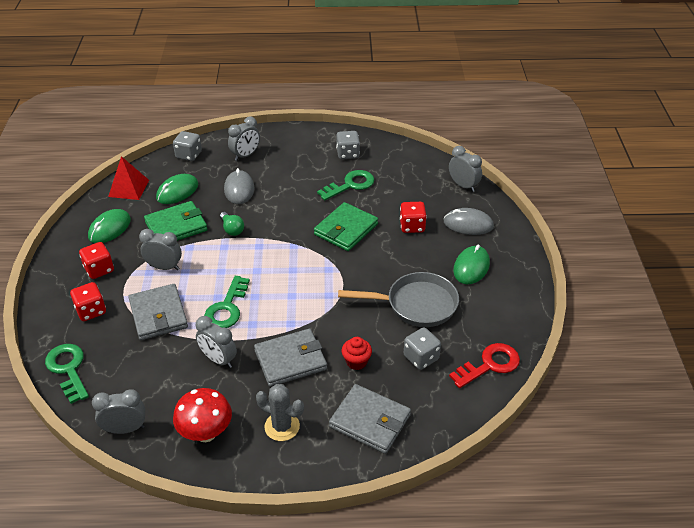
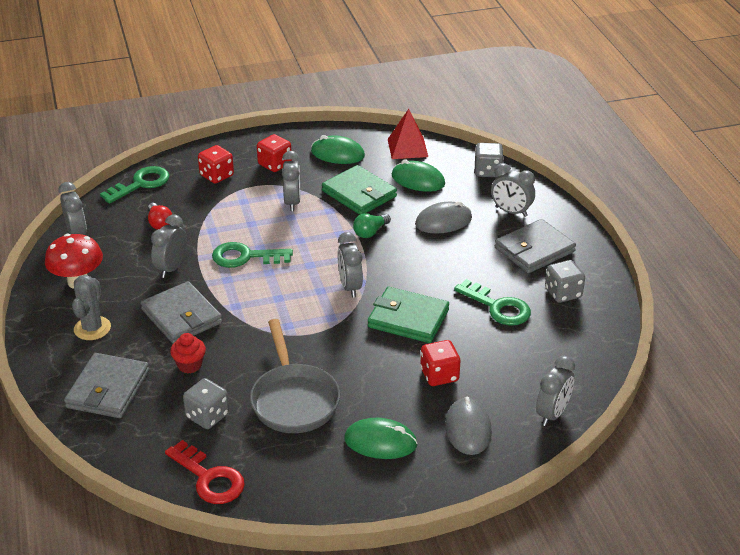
camera: 75 degrees right, 5 degrees down
grey wallet [128,284,188,340] -> grey wallet moved to [495,219,576,273]
none -> red light bulb [148,203,172,230]
none -> grey clock [337,232,363,298]

